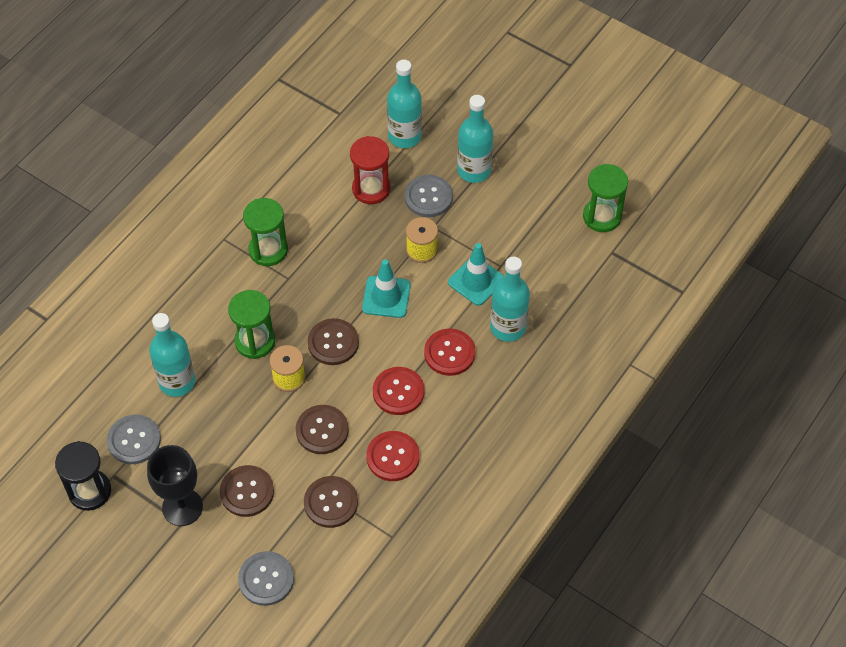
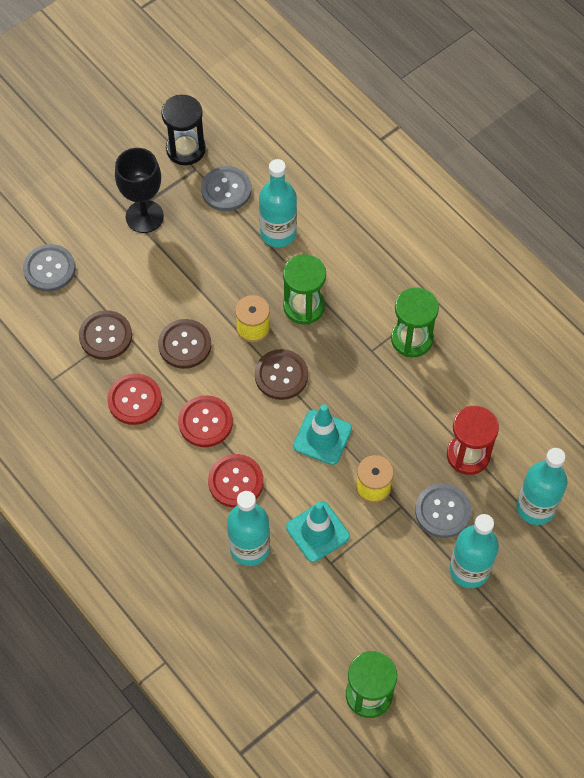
camera: 105 degrees right, 5 degrees up
brown button [220,465,274,517] -> none

